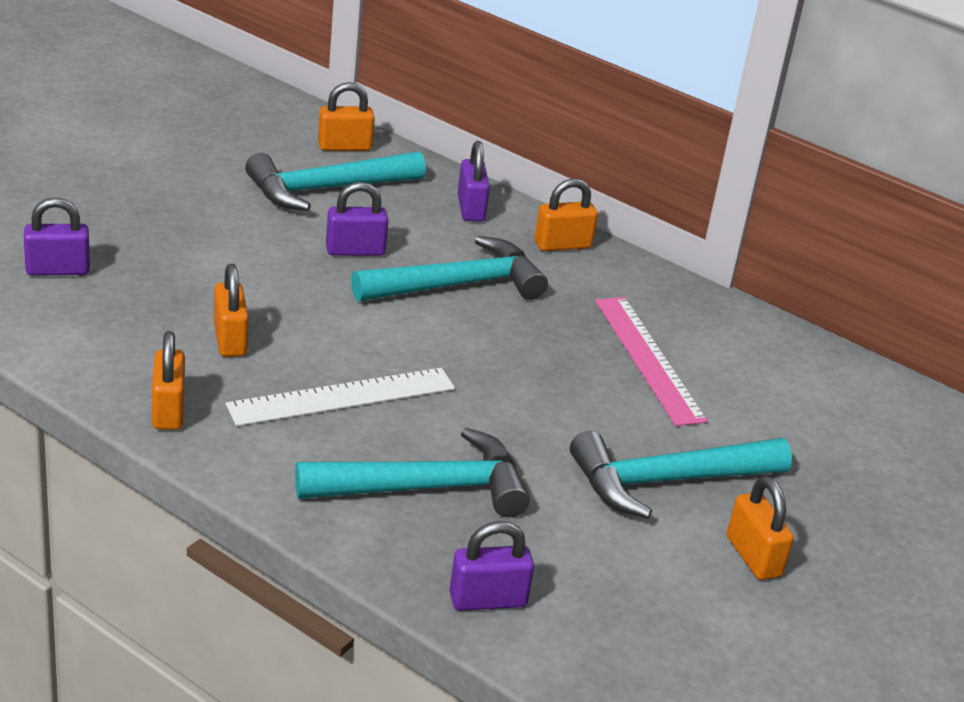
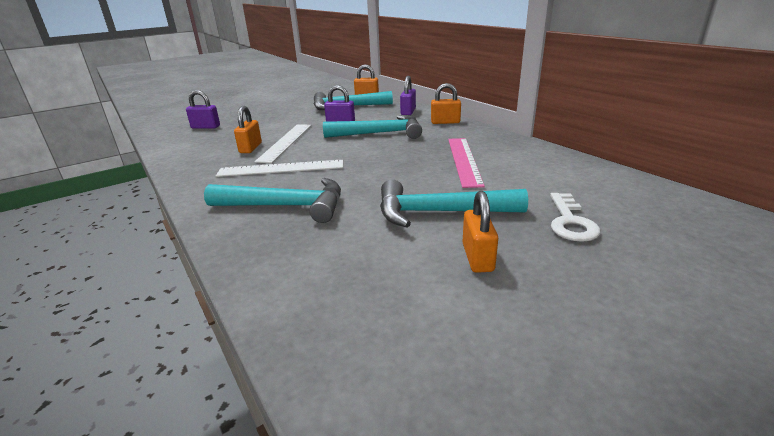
camera: 25 degrees right, 5 degrees down
orange padlock [152,331,185,430] -> none
purple padlock [449,521,534,611] -> none
none -> white ruler [254,124,311,163]
none -> white key [550,193,600,242]

